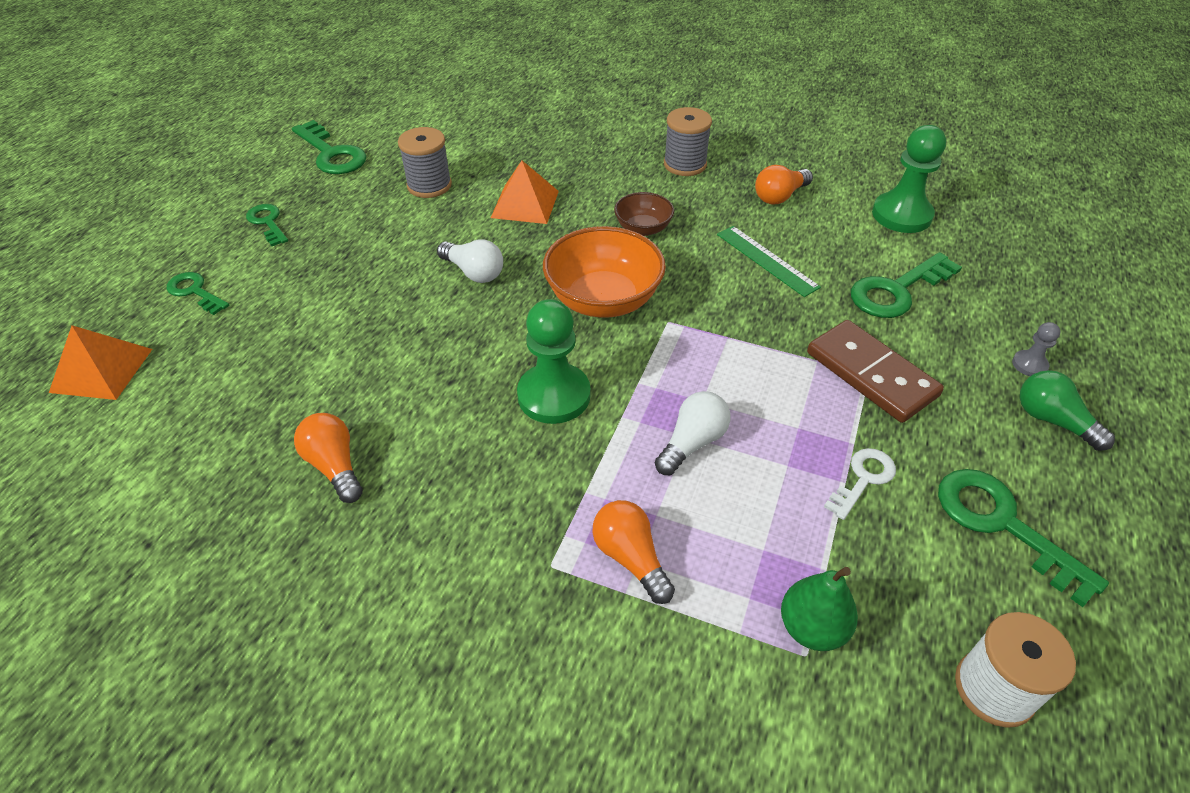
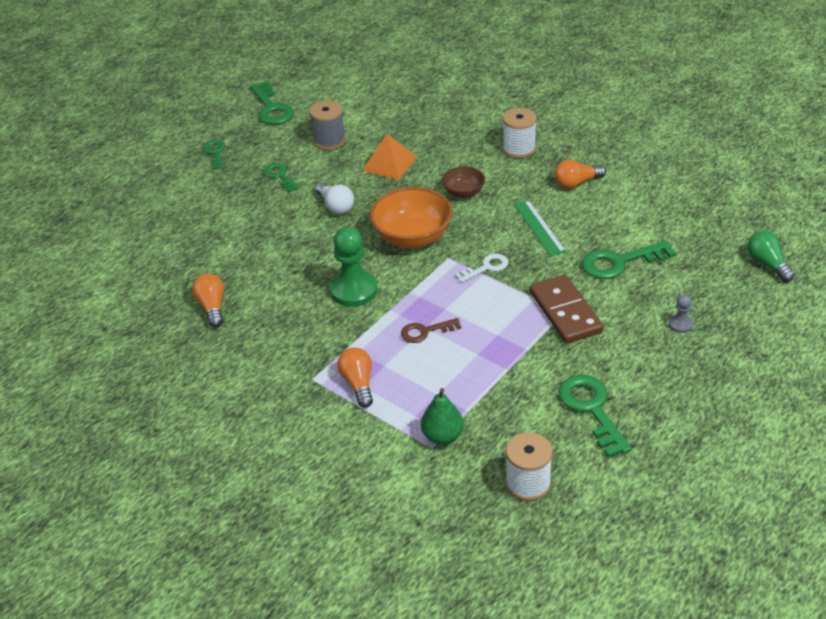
camera: 20 degrees right, 5 degrees down
orange pyramid [49,325,152,400] -> none
green key [167,272,229,315] -> green key moved to [263,163,300,192]
white light bulb [655,391,731,475] -> brown key [401,318,461,343]
grey spool [664,107,712,176] -> white spool [503,108,537,159]
white key [824,448,896,520] -> white key moved to [455,254,509,283]
green pawn [872,125,946,233] -> none
green light bulb [1020,370,1115,451] -> green light bulb moved to [747,231,795,282]

